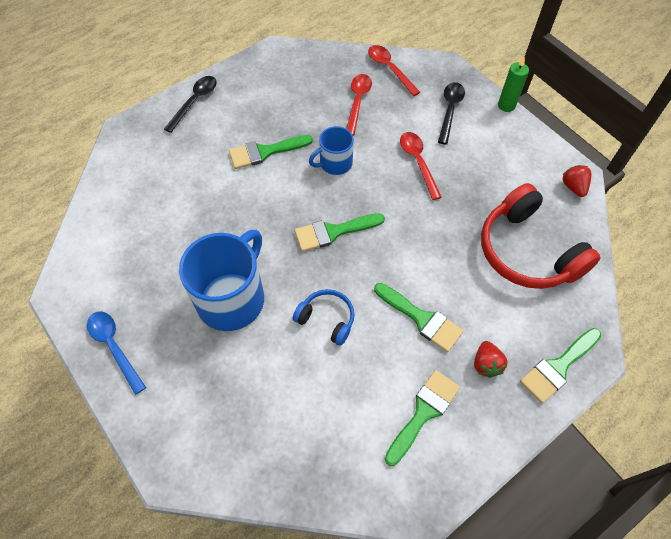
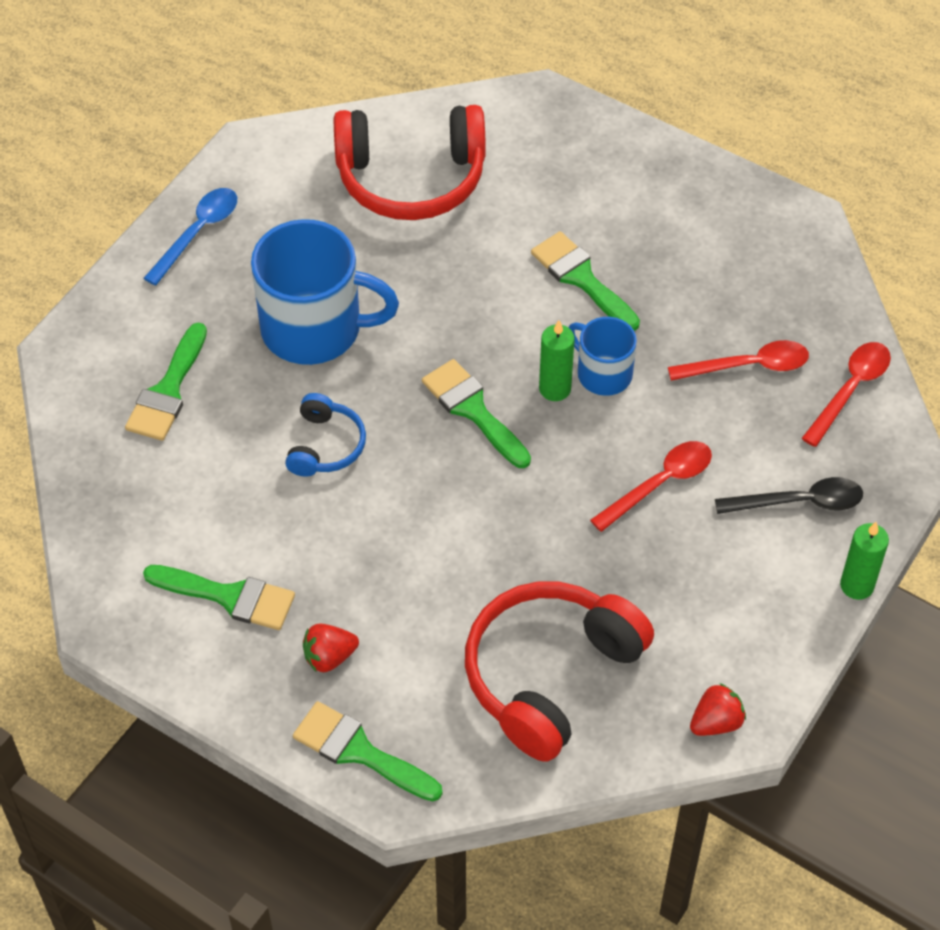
camera: 70 degrees right, 5 degrees down
black spoon [164,76,217,133] -> none
green brush [374,283,464,352] -> green brush moved to [125,322,207,441]
none -> red headphones [334,105,486,220]
none -> green candle [539,320,575,401]

